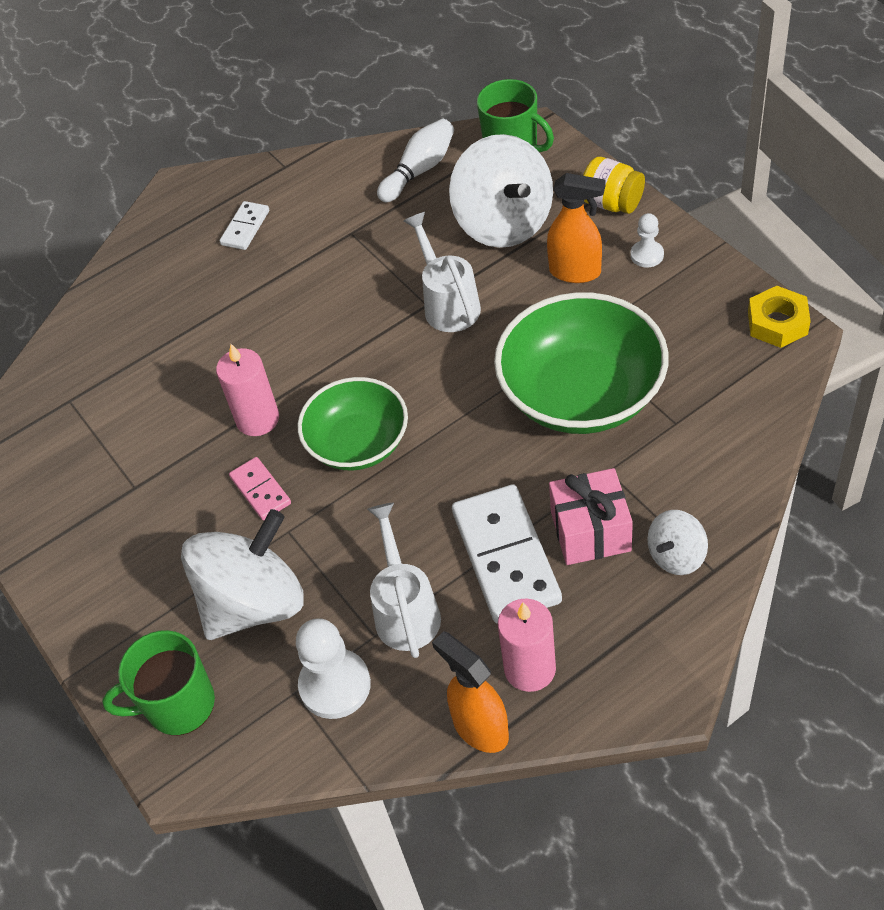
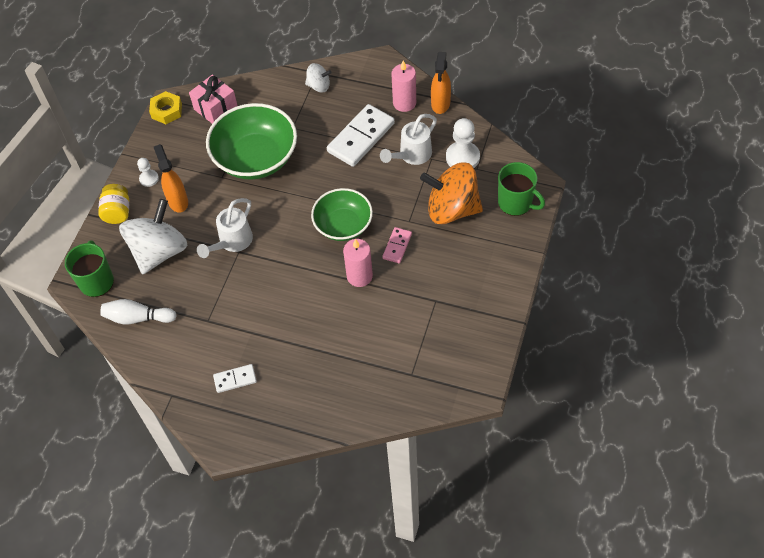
camera: 130 degrees left, 5 degrees up
white spinning top [181,509,304,640] -> orange spinning top [420,162,483,224]
pink gift [549,468,633,565] -> pink gift moved to [189,75,238,124]

